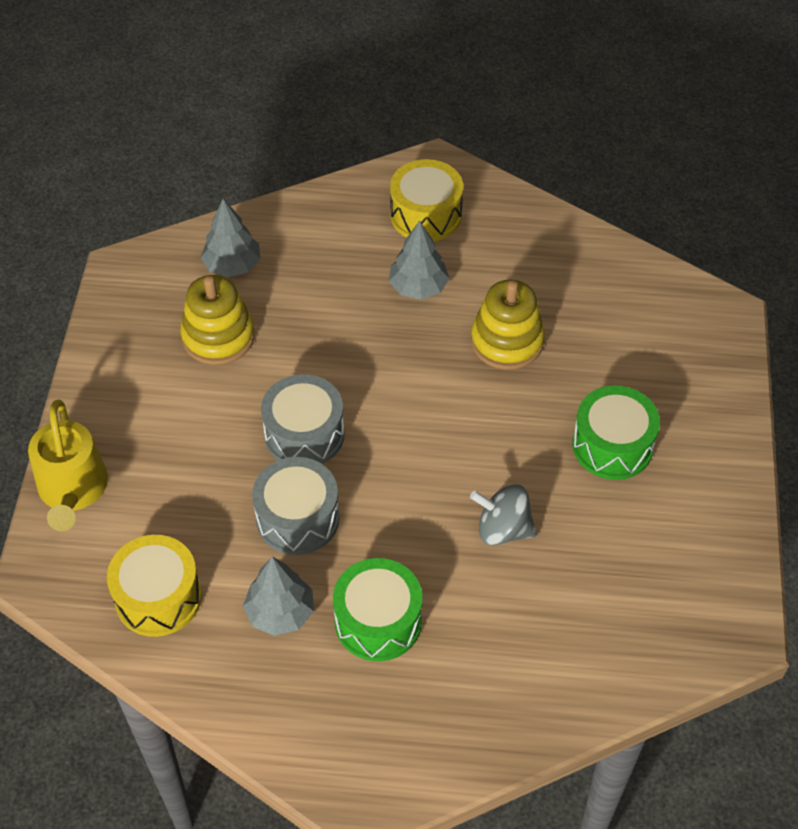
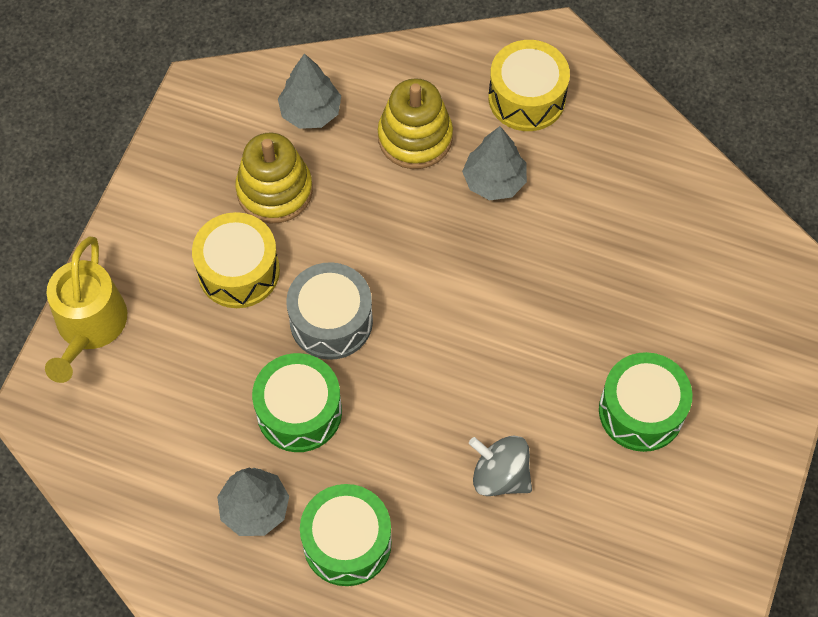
camera: 15 degrees right, 10 degrees up
yellow drum [107,535,202,637] -> yellow drum moved to [192,212,280,308]
grey drum [252,457,340,555] -> green drum [252,353,342,452]
yellow stacking toy [471,280,545,370] -> yellow stacking toy moved to [378,78,453,169]

